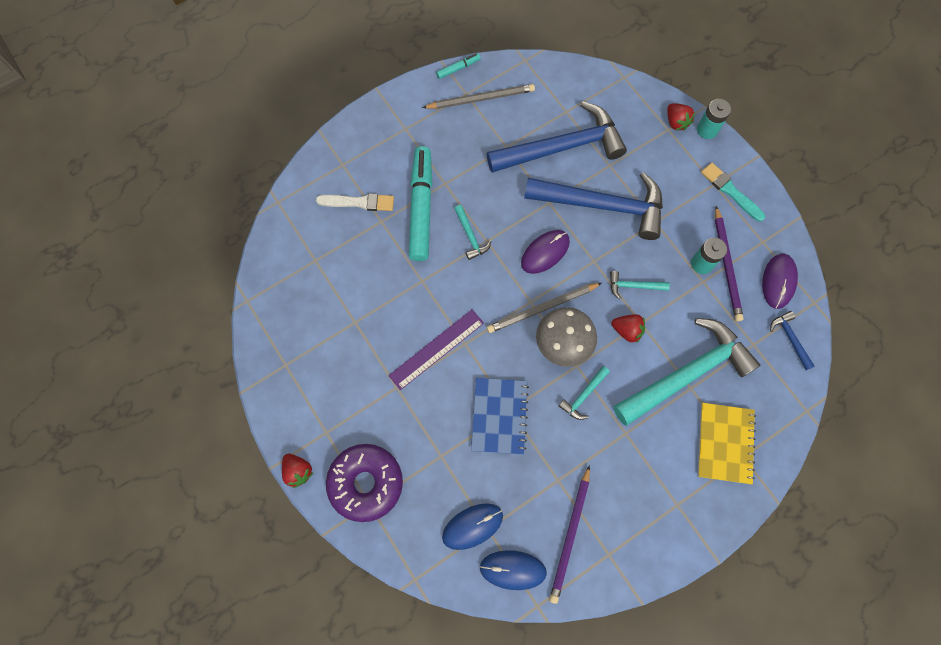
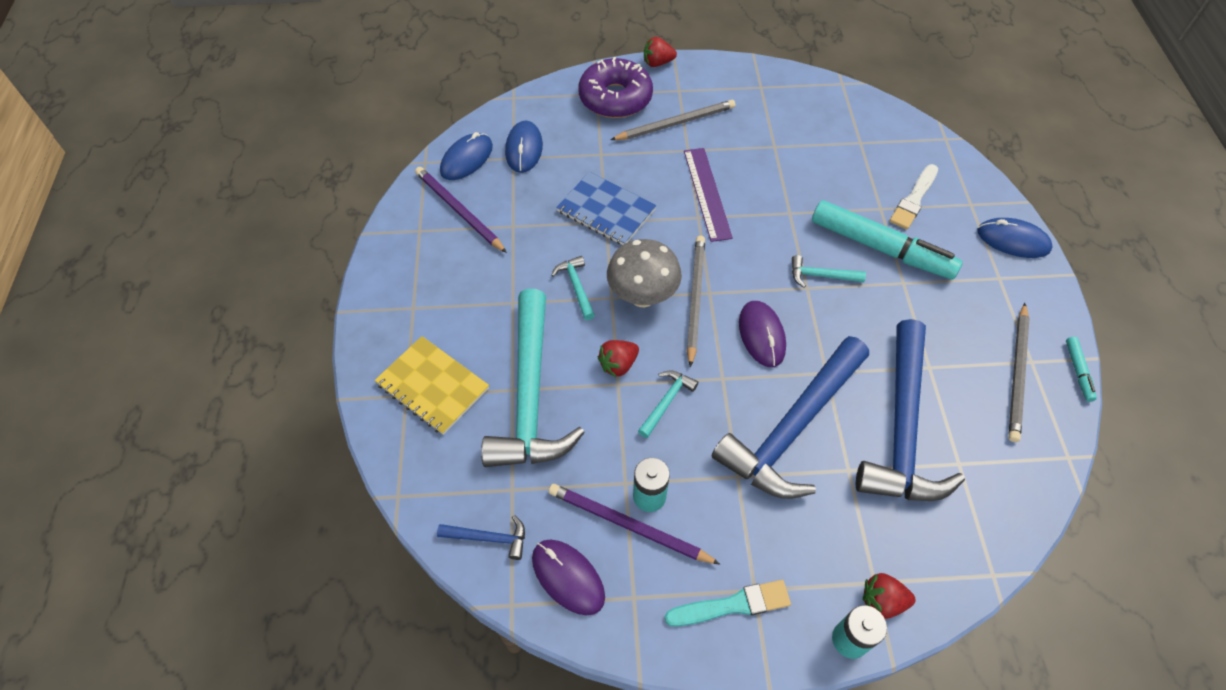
camera: 120 degrees right, 15 degrees down
none -> grey pencil [610,100,735,140]
none -> blue mouse [977,218,1053,258]

